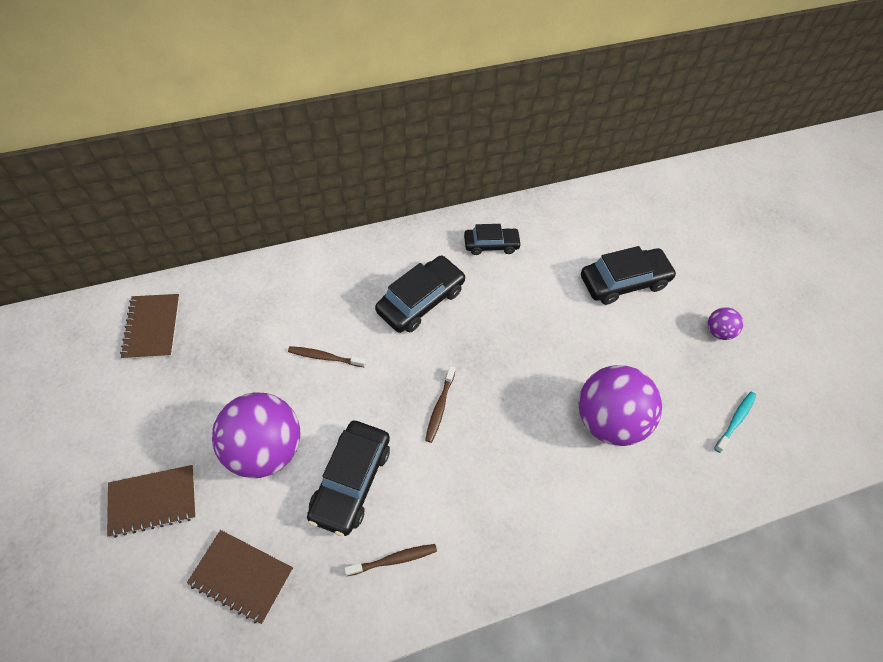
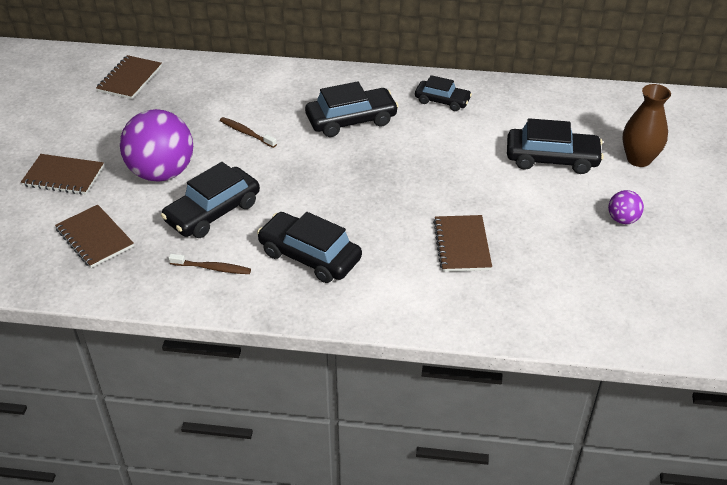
camera: 30 degrees right, 15 degrees down
brown toothbrush [425,366,455,443] -> none
purple ball [579,365,662,446] -> brown notebook [433,215,492,272]
turquoise toothbrush [714,392,757,453] -> none
none -> black car [257,212,362,283]
none -> brown vase [622,84,671,167]

